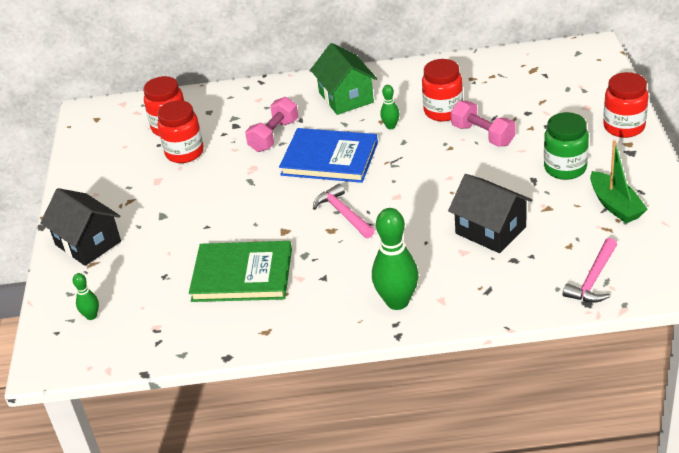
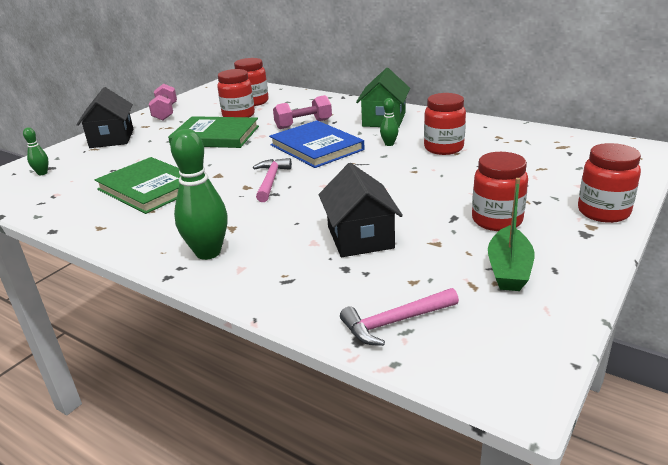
camera: 35 degrees right, 10 degrees down
pink dumbbell [451,101,516,146] -> pink dumbbell moved to [149,83,177,120]
green jar [544,112,589,180] -> red jar [472,152,528,231]
none -> green book [168,116,259,148]

